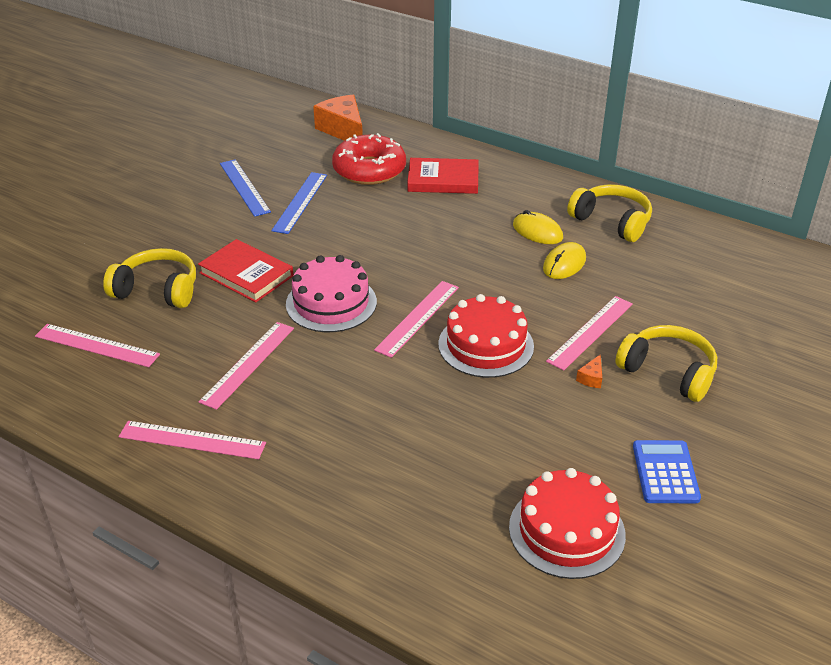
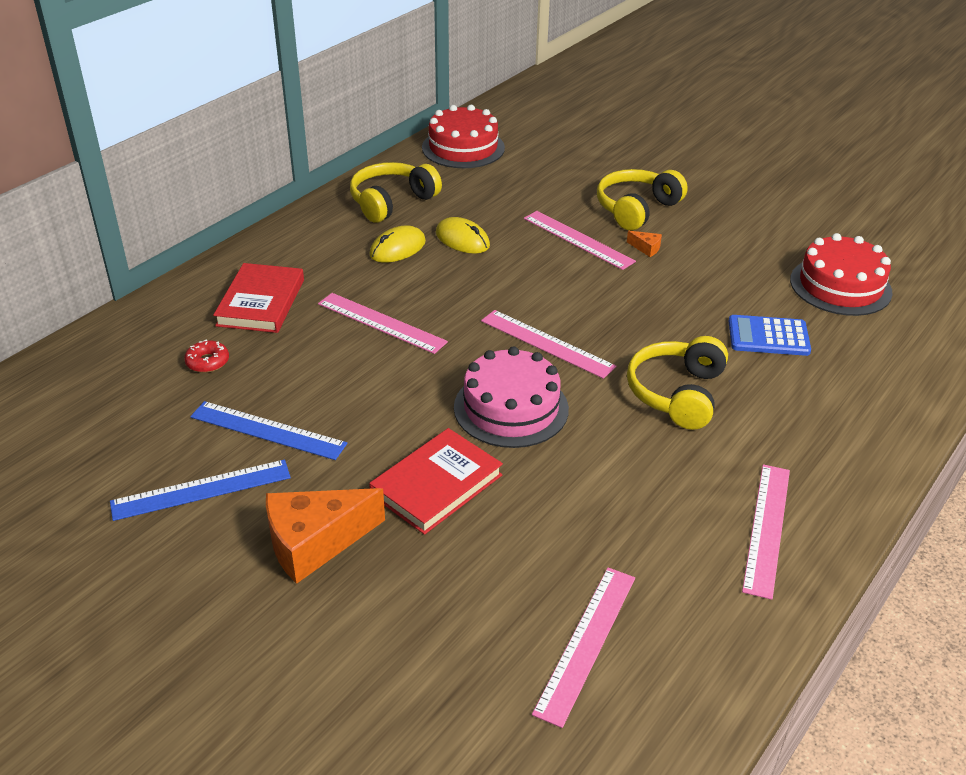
camera: 85 degrees left, 0 degrees up
yellow headphones [103,248,196,308] -> yellow headphones moved to [627,336,728,430]
pink ruler [199,322,294,410] -> pink ruler moved to [318,293,448,354]
orange cheese [313,95,363,141] -> orange cheese moved to [266,488,385,584]
red donut [332,133,406,185] -> red donut [184,339,229,373], size x0.41
red cake [438,294,534,378] -> red cake moved to [422,105,505,168]
blue calculator [633,440,701,503] -> blue calculator moved to [729,315,811,356]

